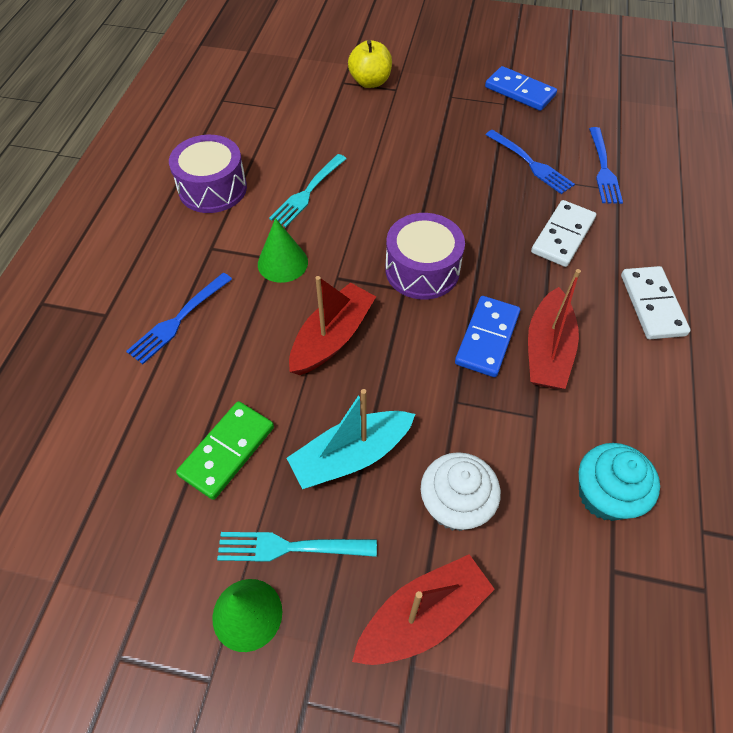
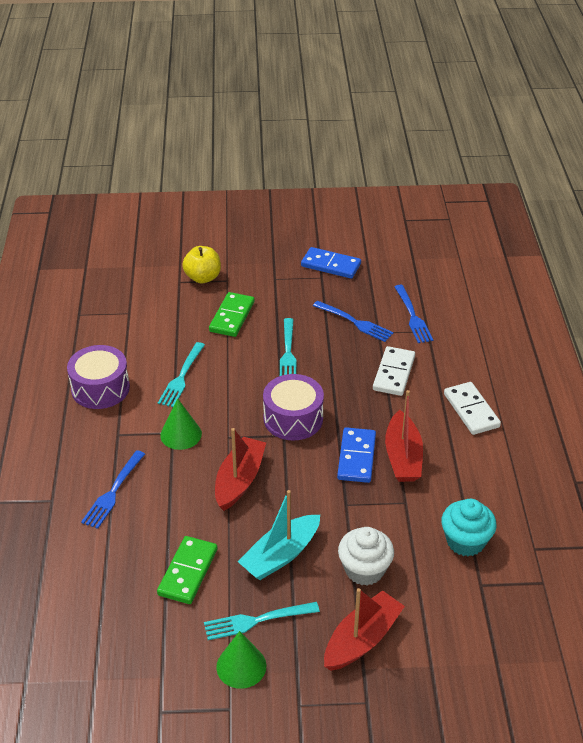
camera: 15 degrees left, 15 degrees down
none -> green domino [209,292,255,337]
none -> turquoise fork [280,318,296,376]

